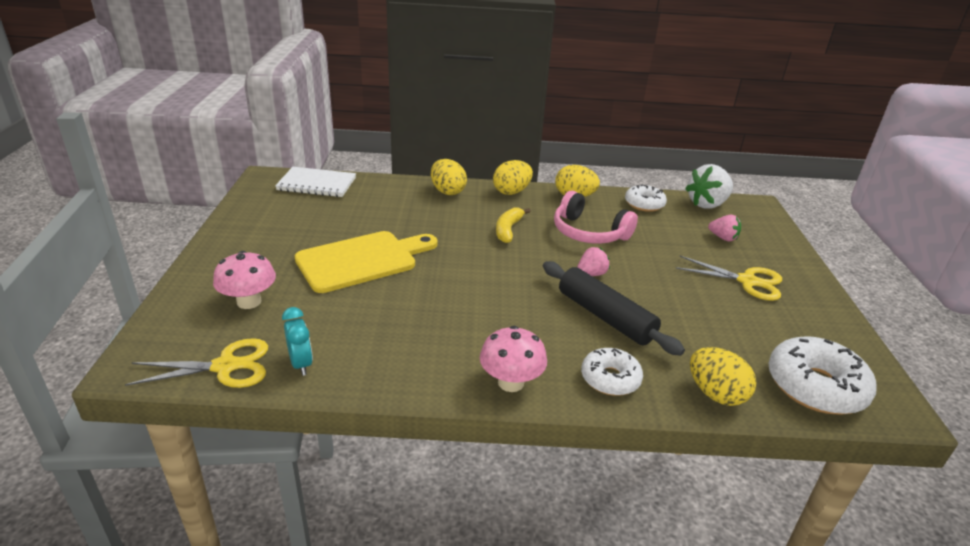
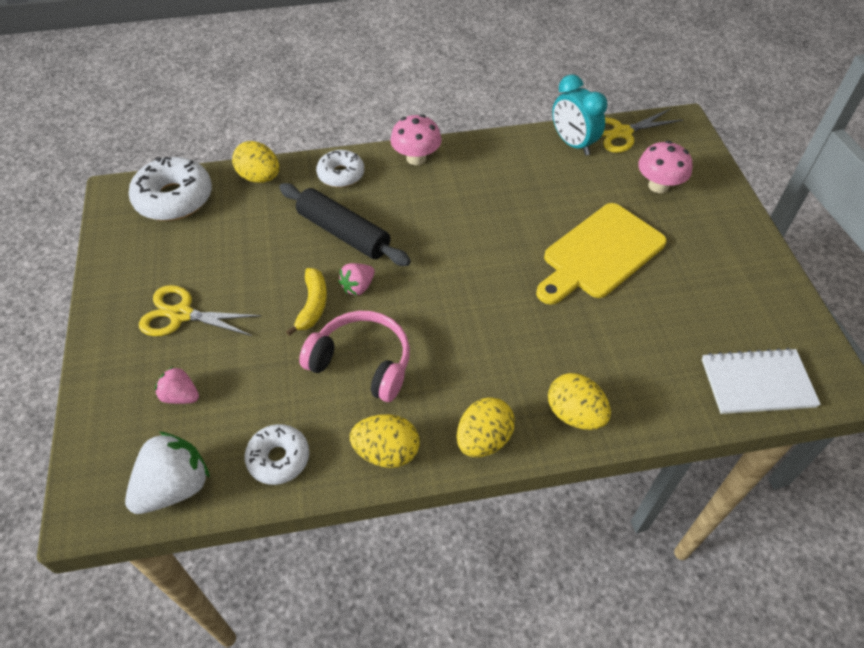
camera: 170 degrees right, 20 degrees up
turquoise clock [282,307,313,376] -> turquoise clock [552,74,607,155], size x1.55
yellow banana [496,207,531,243] -> yellow banana moved to [286,268,327,336]

